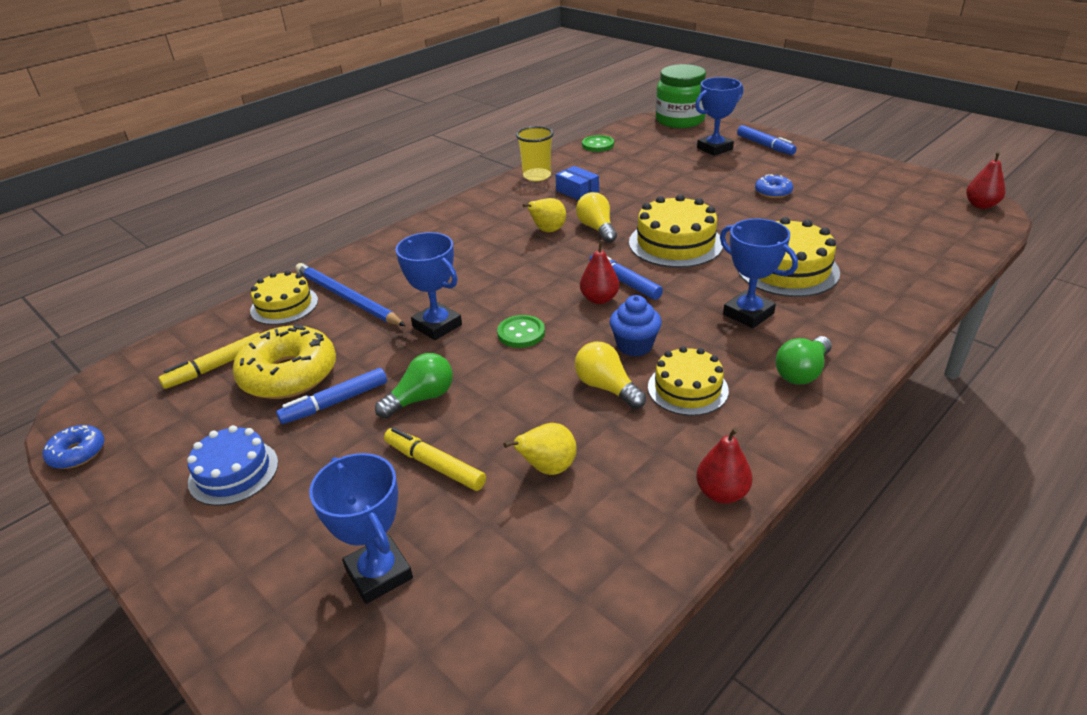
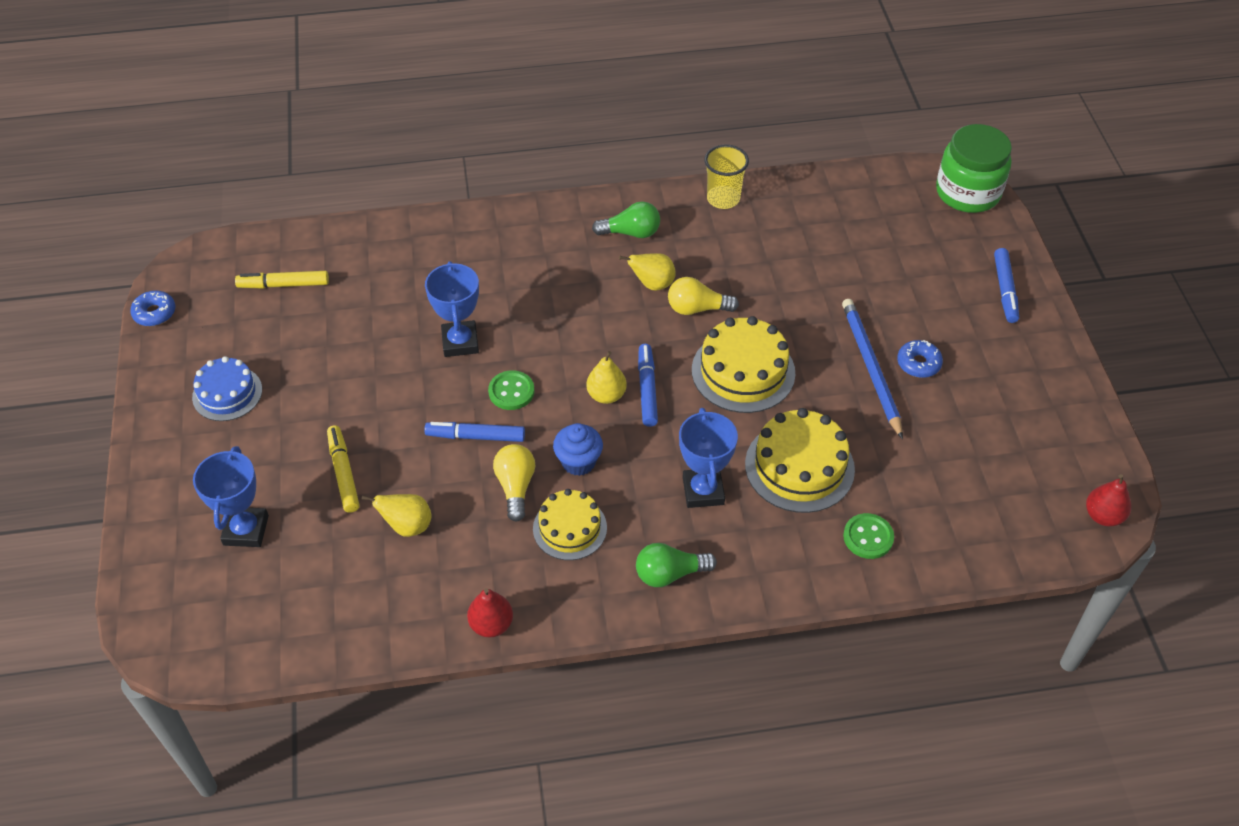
camera: 35 degrees right, 15 degrees up
yellow donut [233,325,336,399] -> none
yellow cake [250,271,318,325] -> none
blue marker [276,368,387,424] -> blue marker moved to [424,422,525,442]
blue pencil [295,263,406,326] -> blue pencil moved to [842,299,903,439]
green light bulb [375,353,453,419] -> green light bulb moved to [592,202,660,238]
blue box [556,166,599,200] -> none
yellow light bulb [576,192,617,243] -> yellow light bulb turned 105 degrees counterclockwise [668,277,739,315]
red pear [580,240,619,304] -> yellow pear [587,351,627,404]
green button [582,135,614,152] -> green button moved to [843,513,894,559]
blue trophy [695,77,743,156] -> none

